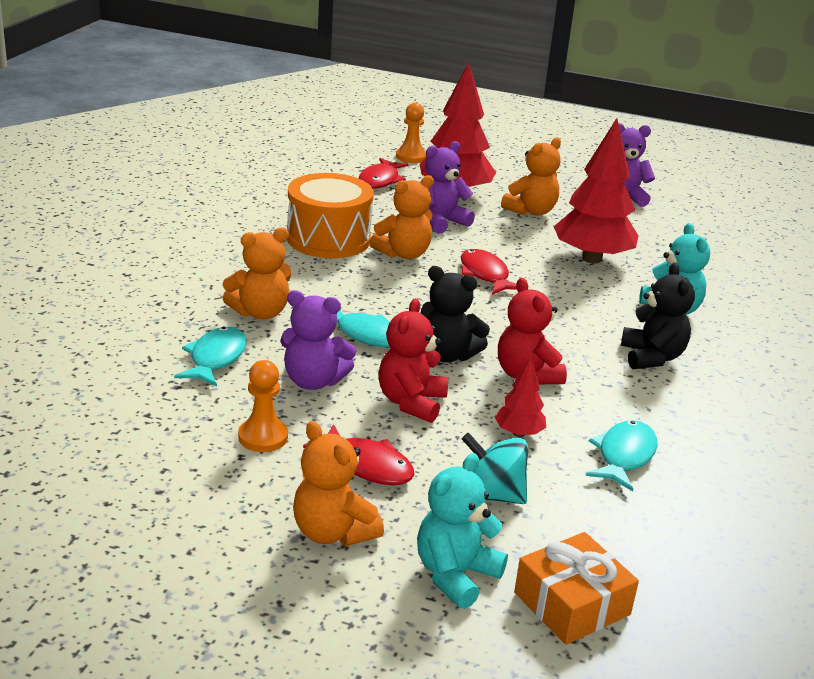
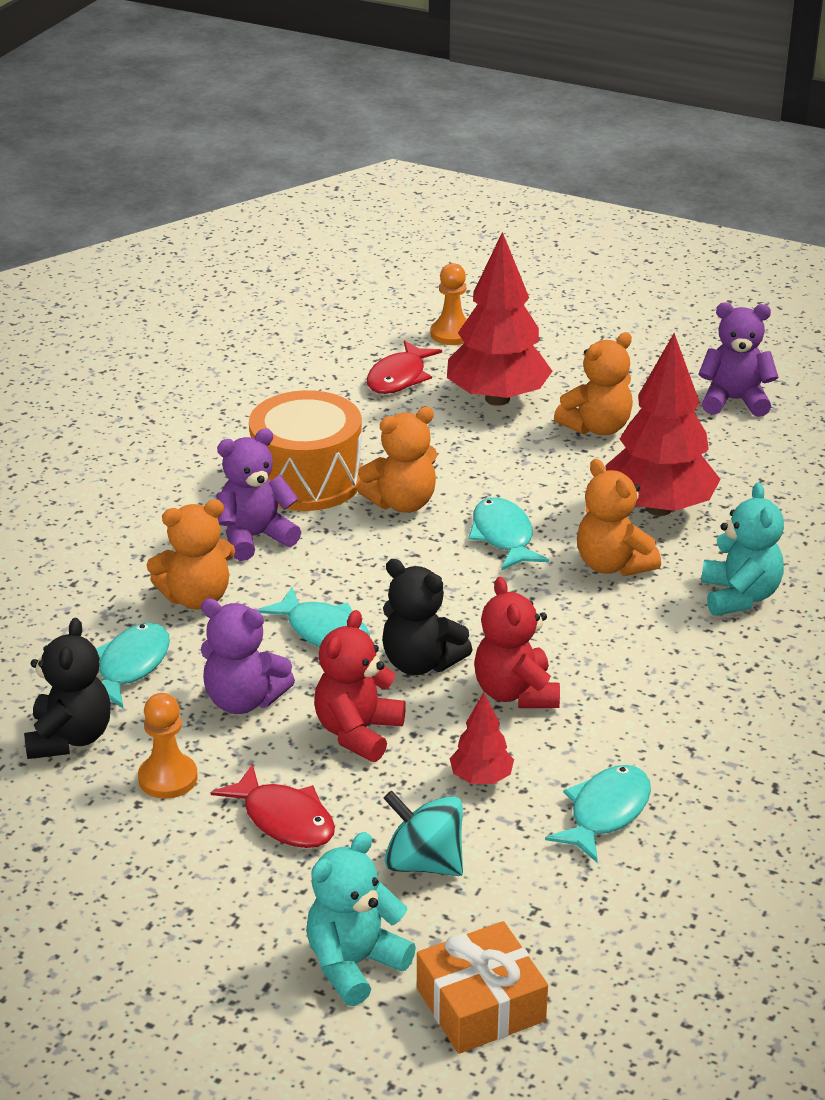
camera: 10 degrees right, 5 degrees up
orange teddy bear [293,421,384,546] -> orange teddy bear moved to [577,459,661,576]
purple teddy bear [425,141,475,234] -> purple teddy bear moved to [216,428,301,561]
red fish [461,249,517,295] -> turquoise fish [468,497,549,570]
black teddy bear [621,263,695,369] -> black teddy bear moved to [24,618,111,759]

